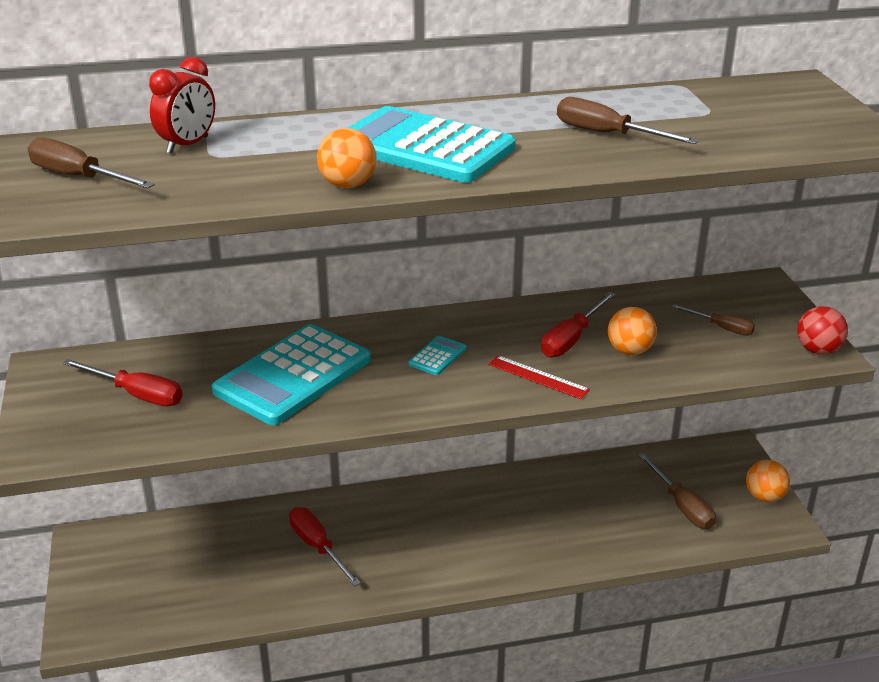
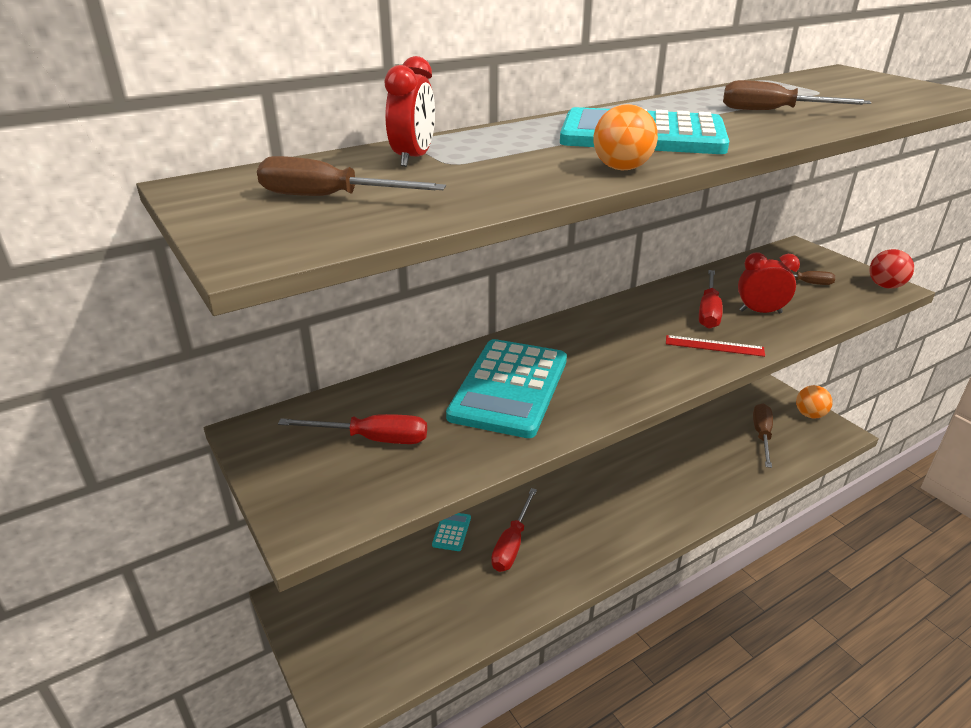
camera: 20 degrees left, 0 degrees up
red screwdriver [289,507,361,587] -> red screwdriver turned 105 degrees counterclockwise [491,488,537,572]
turquoise calculator [408,336,466,375] -> turquoise calculator moved to [432,513,471,551]
orange ball [608,307,657,355] -> red clock [738,252,800,313]
brown screwdriver [638,453,716,529] -> brown screwdriver turned 120 degrees counterclockwise [753,403,773,468]

